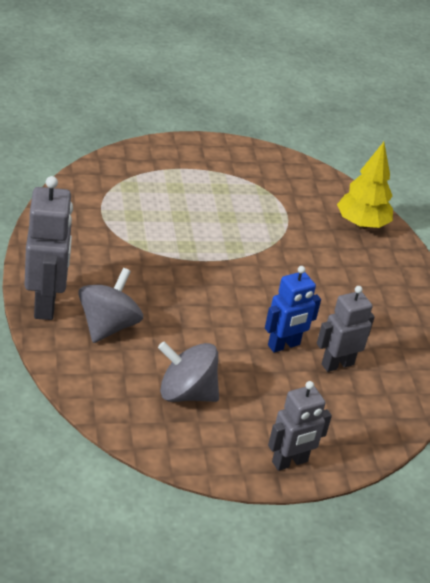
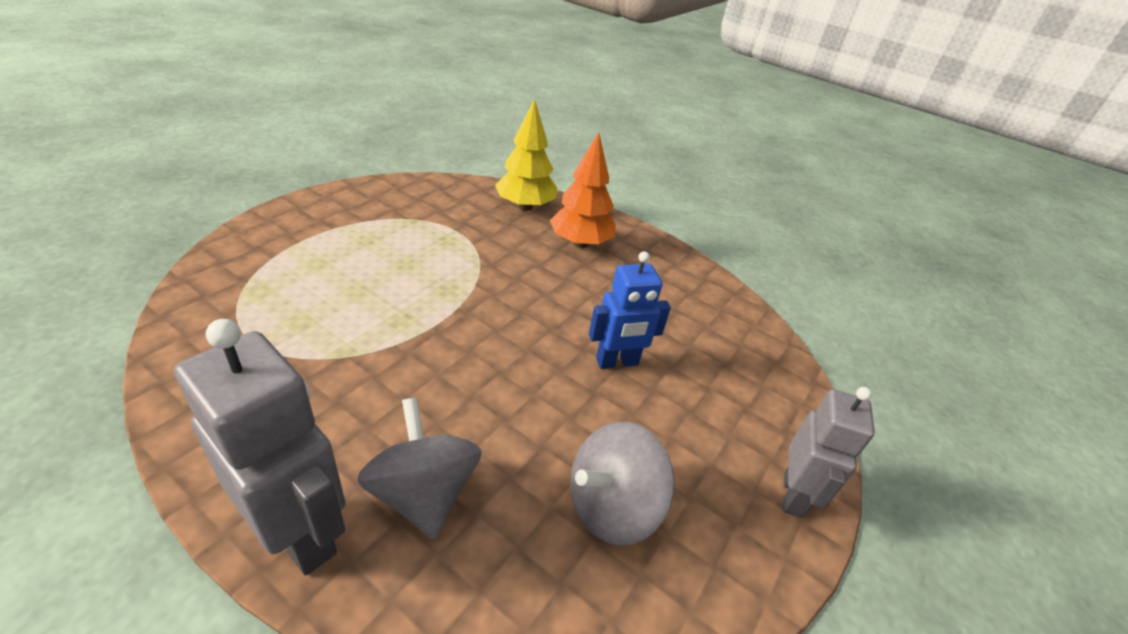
camera: 45 degrees left, 0 degrees up
blue robot [265,266,321,353] -> blue robot turned 60 degrees clockwise [589,251,671,369]
grey robot [317,286,375,372] -> none
none -> orange tree [550,132,616,248]

